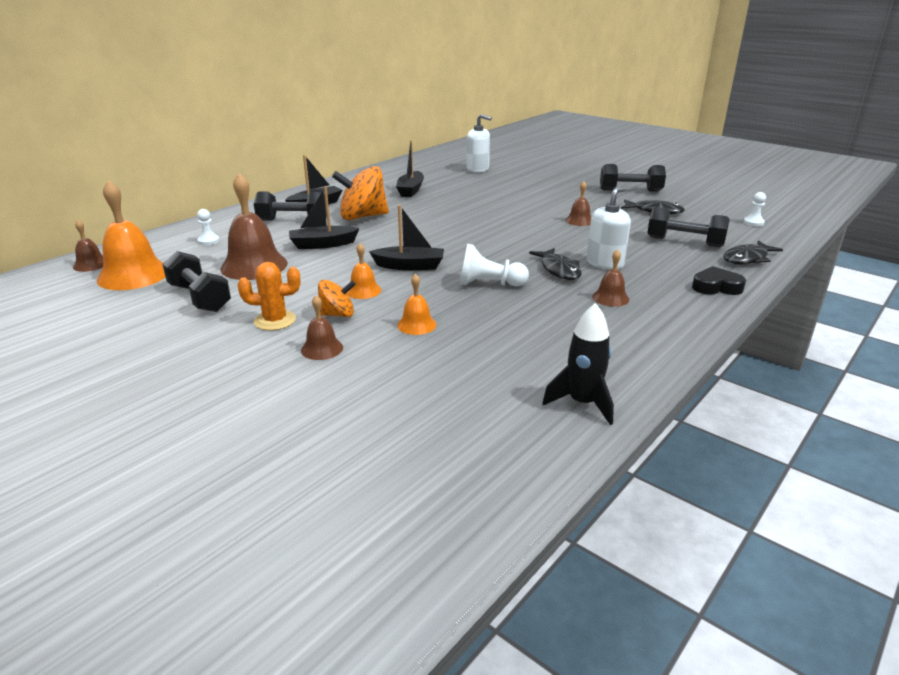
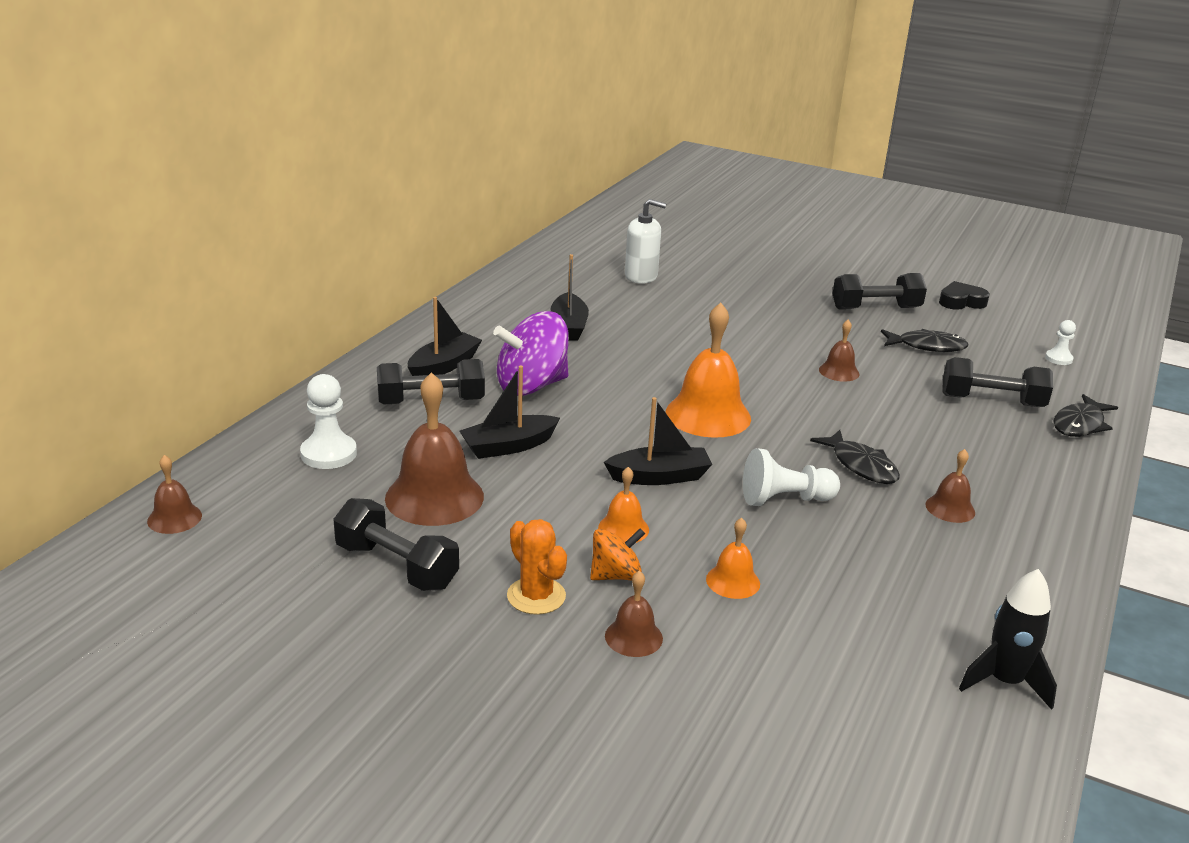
camera: 15 degrees left, 0 degrees up
orange bell [97,180,165,290] -> orange bell moved to [666,302,751,438]
white pawn [197,209,220,245] -> white pawn [300,374,357,469], size x1.71
orange cactus [238,262,300,330] -> orange cactus turned 75 degrees clockwise [507,519,567,615]
orange spinning top [332,166,389,220] -> purple spinning top [493,311,569,396]
white soap dispenser [587,187,631,270] -> none
black heart [692,266,746,295] -> black heart moved to [939,281,990,310]

